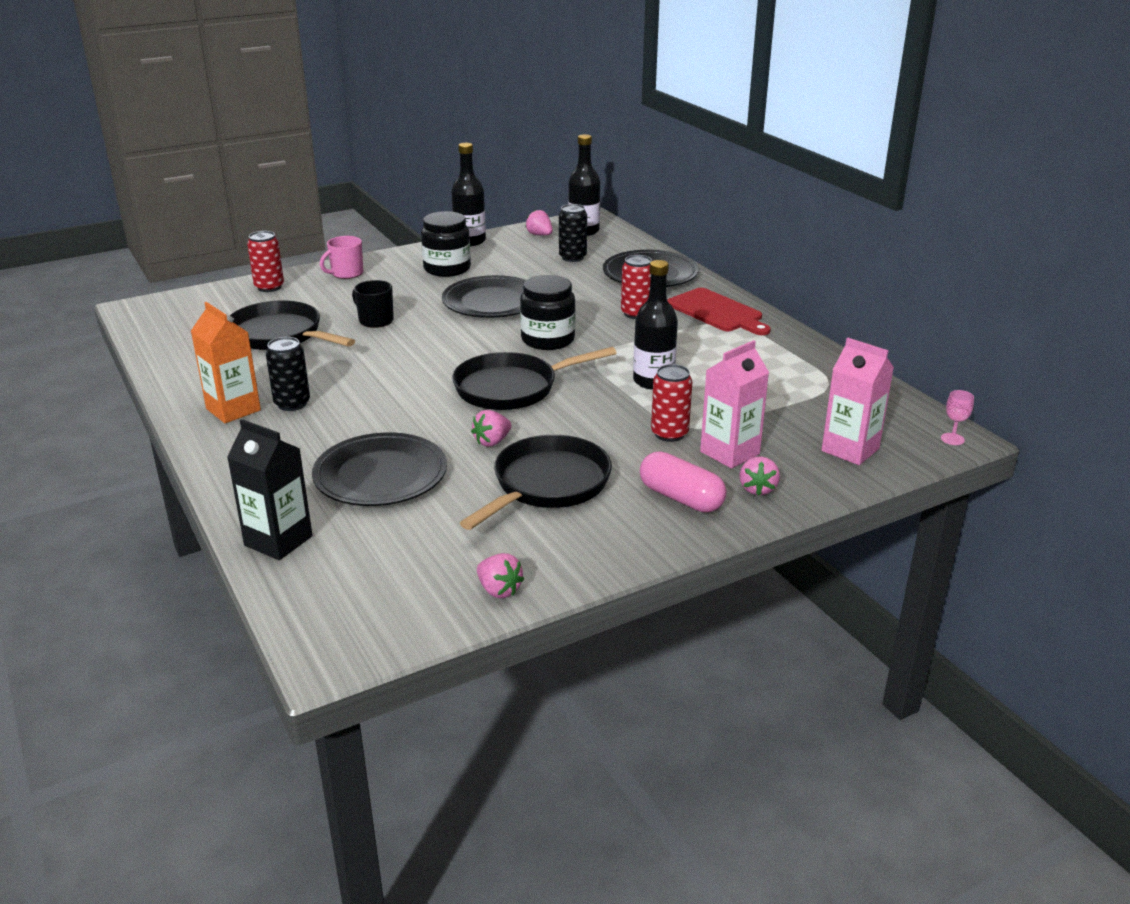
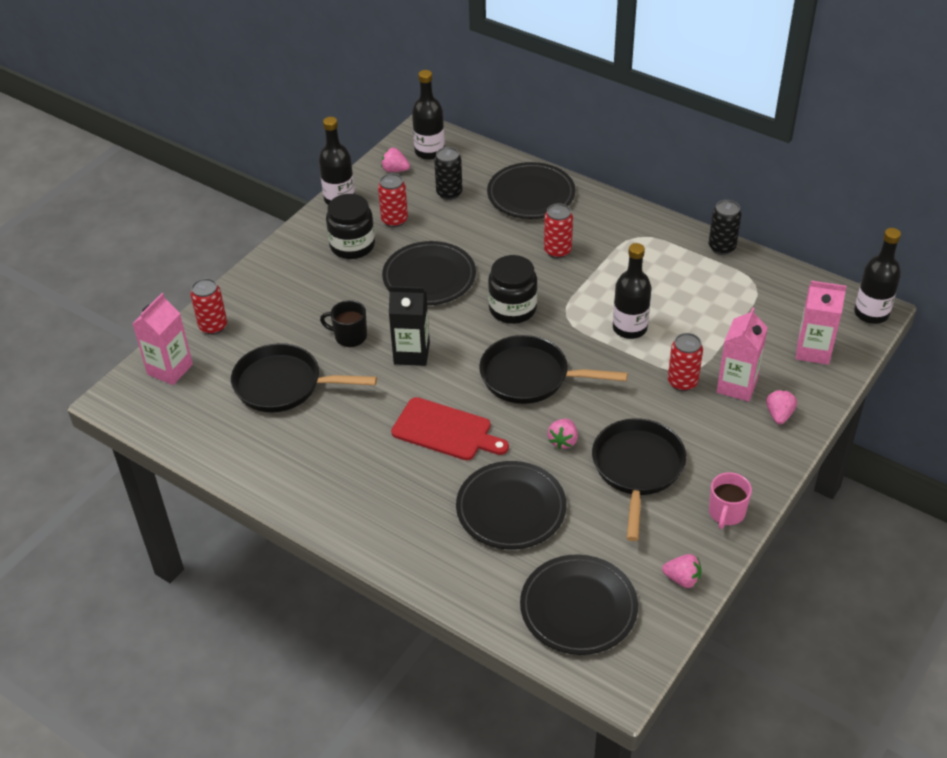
camera: 25 degrees left, 15 degrees up
orange carton [191,302,261,423] -> none
black carton [227,419,312,560] -> black carton moved to [389,286,430,366]
black can [266,337,310,411] -> black can moved to [709,200,742,255]
pink mug [320,236,363,279] -> pink mug moved to [709,472,752,529]
black pan [452,347,617,410] -> black pan turned 60 degrees clockwise [479,335,628,404]
pink capsule [640,452,727,512] -> none
red cutting board [667,288,771,335] -> red cutting board moved to [391,397,509,460]
pink strawberry [740,456,780,496] -> pink strawberry turned 150 degrees counterclockwise [766,390,797,424]
pink goblet [941,390,974,445] -> black bottle [854,228,901,324]
none -> pink carton [133,293,193,385]
none -> red can [378,173,408,227]
none -> black plate [520,554,638,655]

